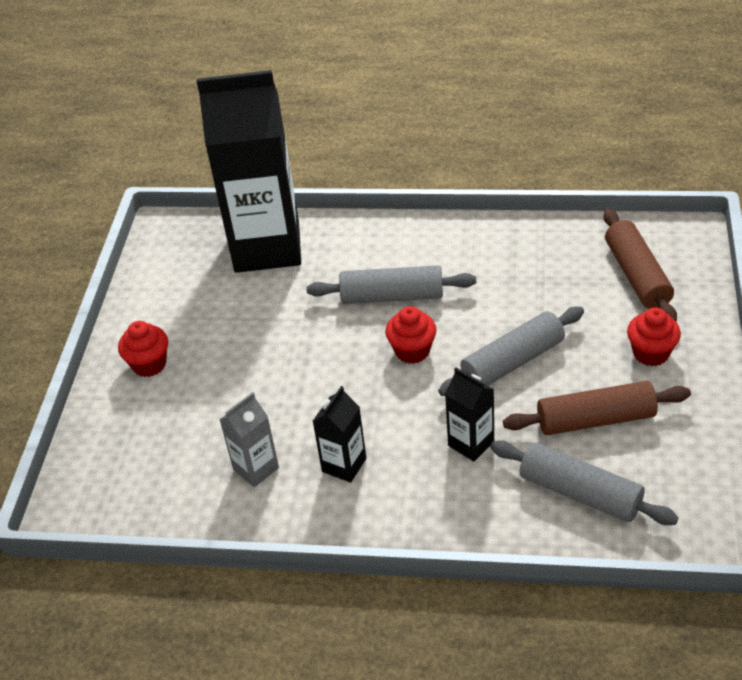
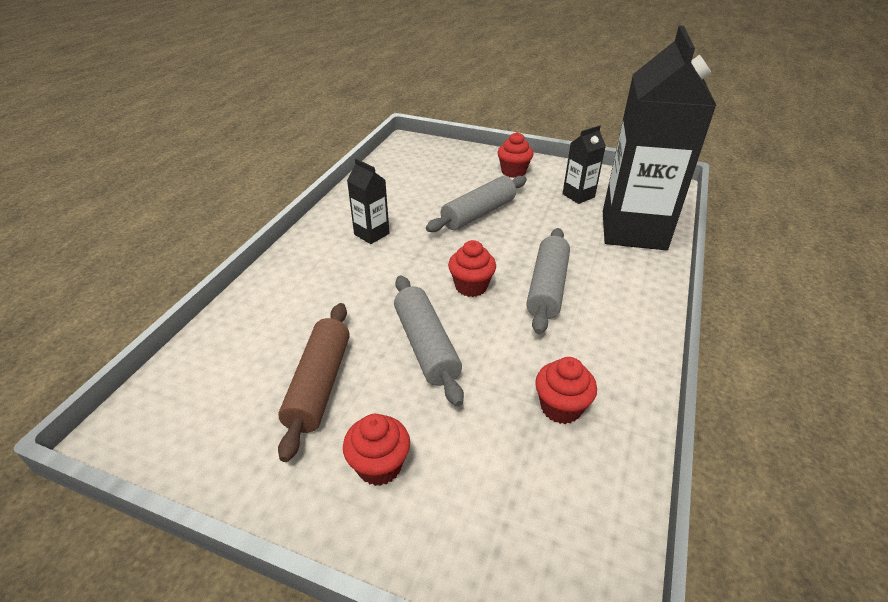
camera: 100 degrees right, 5 degrees down
grey carton [219,392,279,487] -> none
black carton [445,367,494,461] -> black carton moved to [563,125,606,204]
grey rolling pin [490,440,679,525] -> grey rolling pin moved to [426,176,527,232]
brown rolling pin [604,209,677,322] -> none
none -> red cupcake [535,357,597,424]

